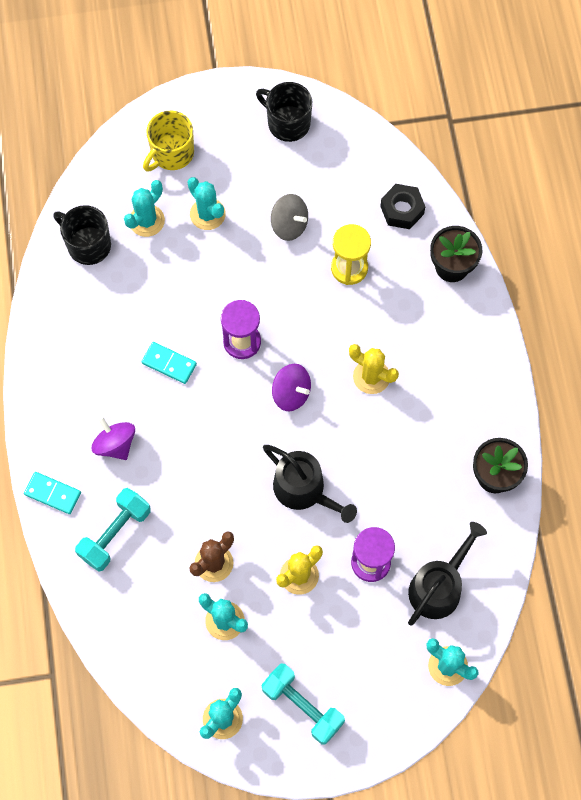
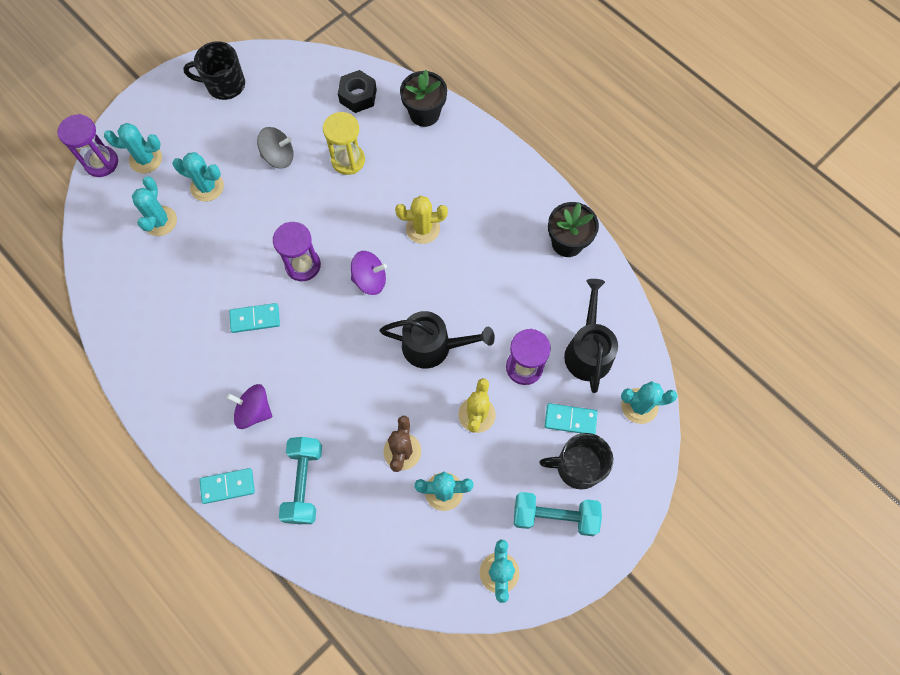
camera: 35 degrees left, 0 degrees up
black mug [53,205,111,265] -> black mug moved to [539,433,613,490]
yellow mug [143,111,194,172] -> turquoise cactus [104,123,162,173]
none -> purple hourglass [57,114,118,177]
none -> turquoise domino [545,403,598,434]

